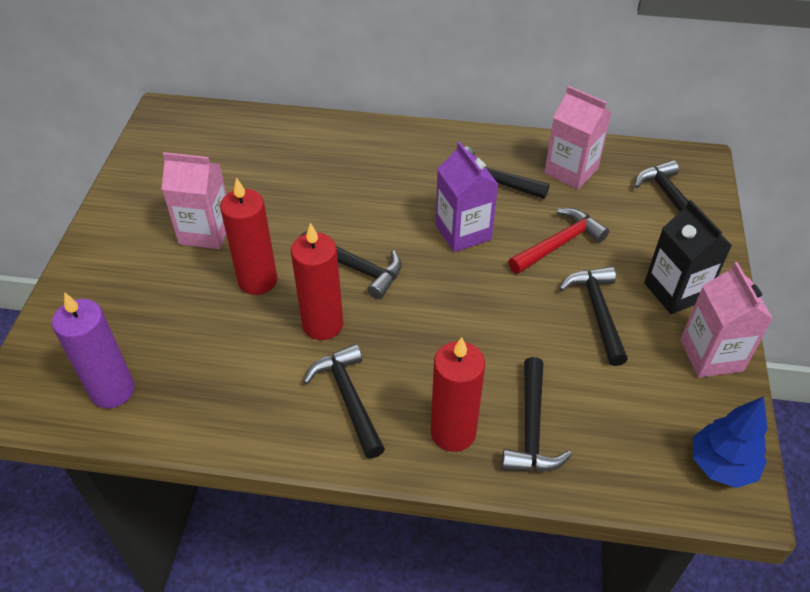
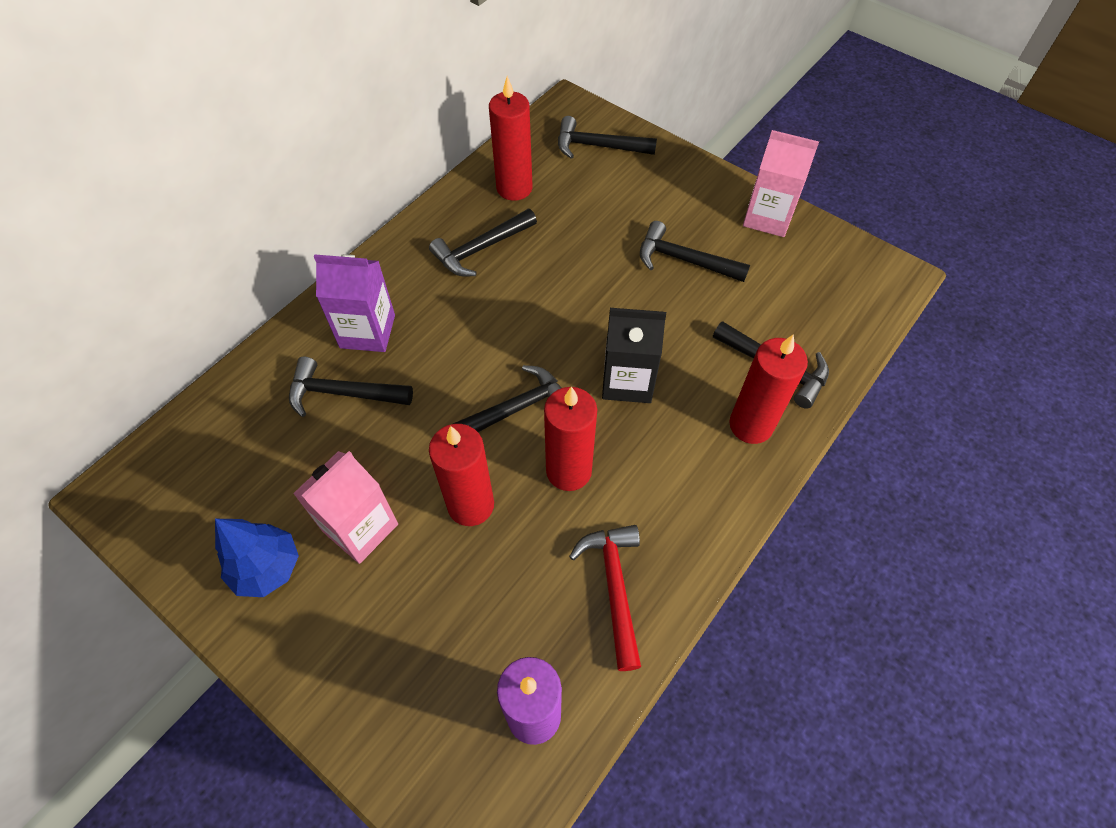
camera: 60 degrees left, 10 degrees up
black hammer [303,344,385,458] -> black hammer moved to [289,356,413,417]
purple carton [435,142,499,252] -> purple carton moved to [314,254,395,352]
red hammer [508,208,609,274] -> red hammer moved to [569,525,641,671]
pink carton [544,86,611,190] -> red candle [489,76,533,201]
black carton [644,200,732,314] -> black carton moved to [602,308,666,403]
blue tree [693,396,768,488] -> blue tree moved to [215,519,299,597]

